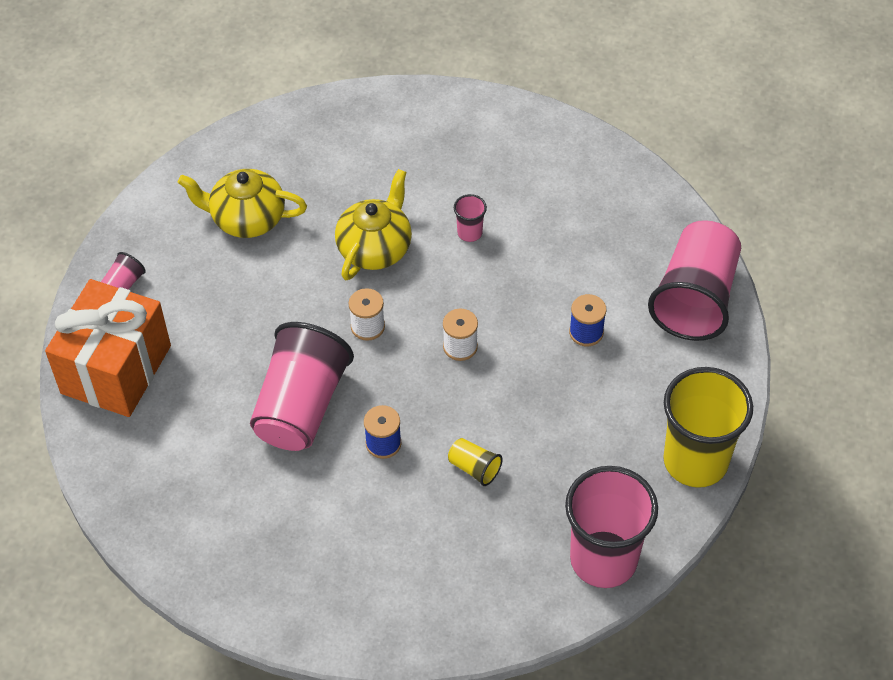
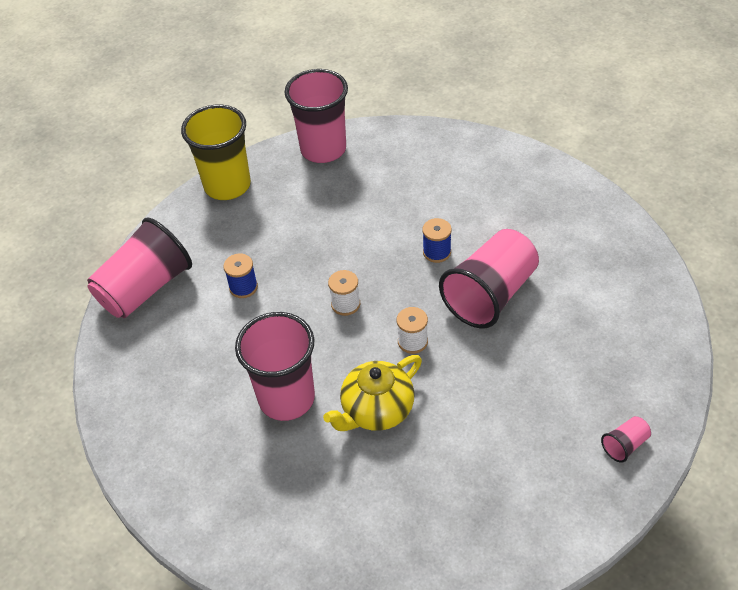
camera: 155 degrees left, 5 degrees down
orange gift [45,279,171,417] -> none
yellow teapot [178,169,307,238] -> none
yellow cup [448,438,503,486] -> none
pink cup [454,194,487,242] -> pink cup [235,312,315,421], size x2.38

